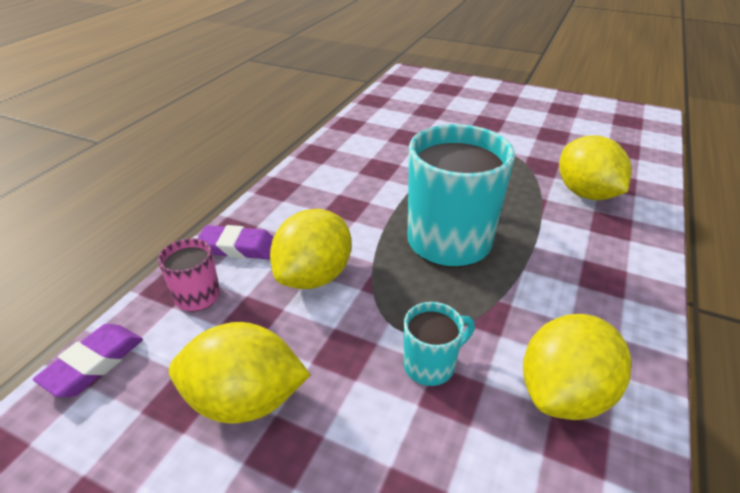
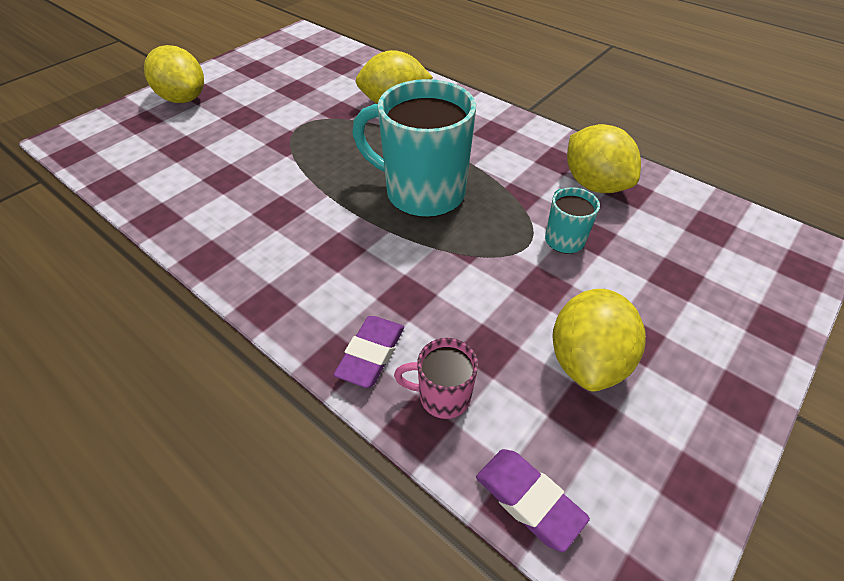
camera: 75 degrees left, 10 degrees up
yellow lemon [270,209,352,289] -> yellow lemon moved to [144,45,204,103]

